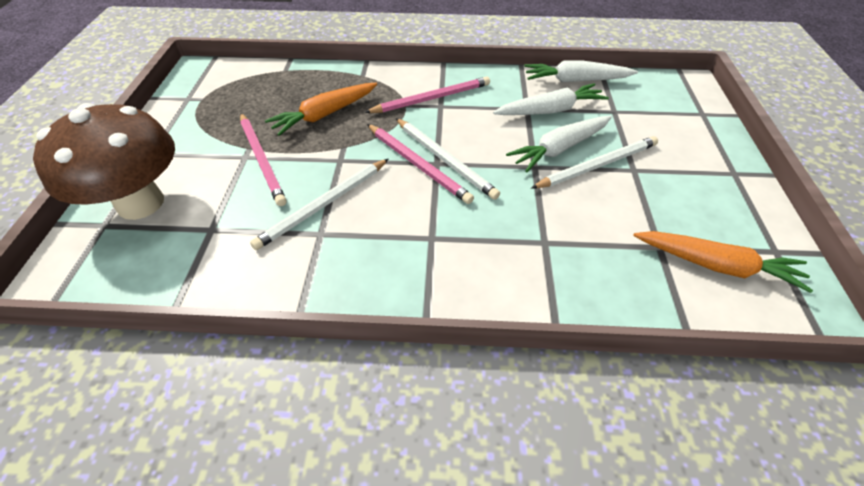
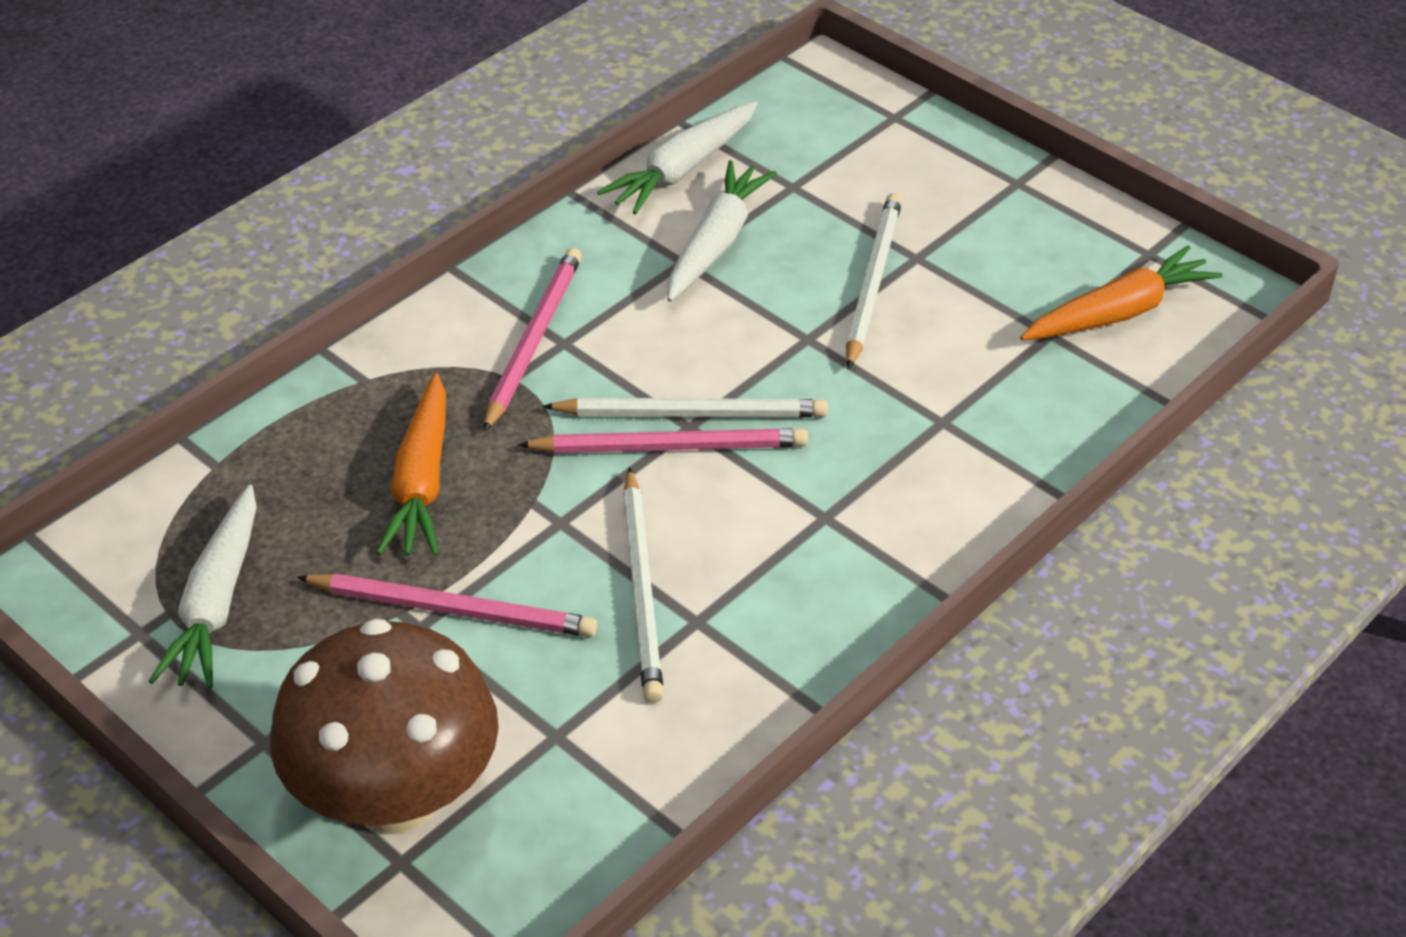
camera: 50 degrees left, 5 degrees down
white carrot [506,116,612,172] -> white carrot moved to [148,485,257,689]

